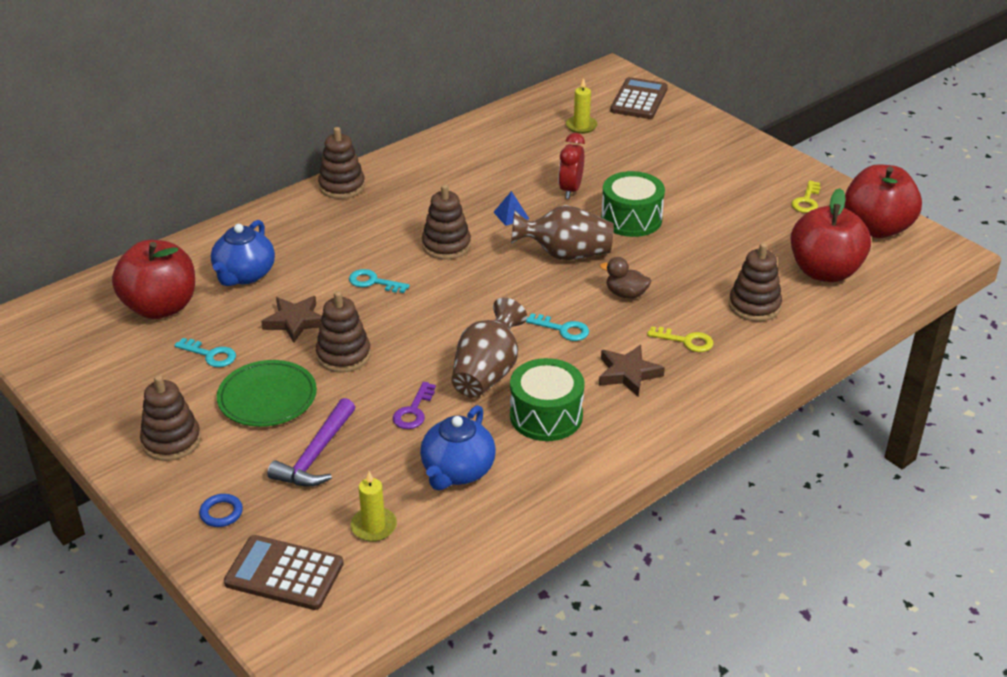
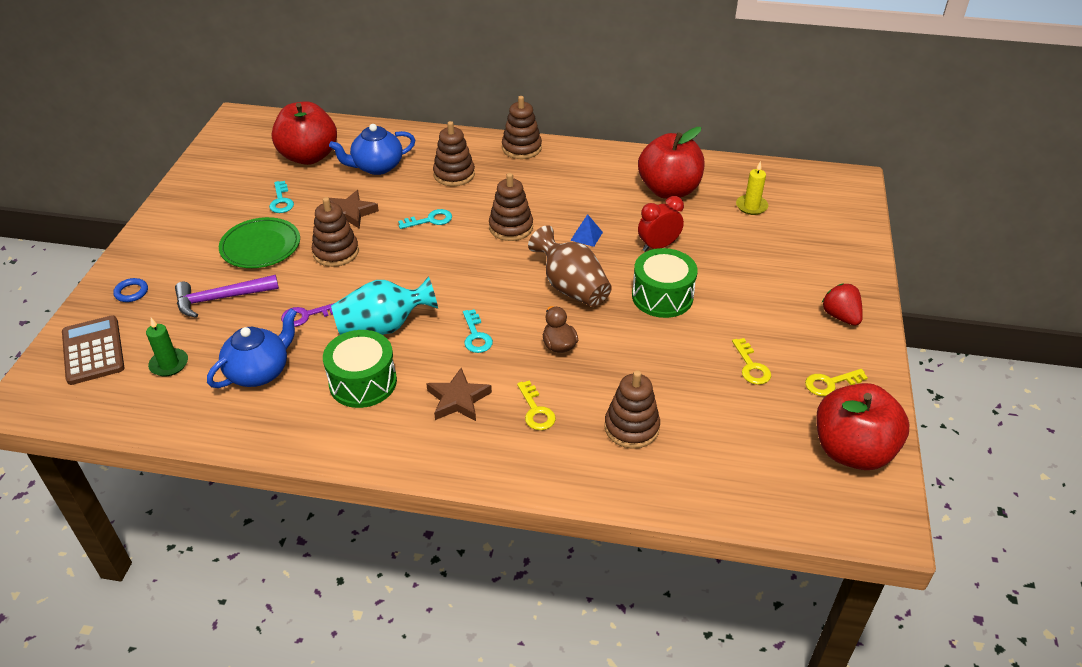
camera: 50 degrees right, 5 degrees up
brown stacking toy [140,375,201,461] -> brown stacking toy moved to [433,121,475,186]
turquoise key [349,269,410,293] -> turquoise key turned 90 degrees clockwise [398,209,452,229]
yellow candle [350,471,397,542] -> green candle [146,318,188,376]
blue teapot [420,405,496,490] -> blue teapot turned 150 degrees clockwise [207,308,297,388]
brown vase [451,298,527,398] -> turquoise vase [331,276,438,335]
brown calculator [610,77,668,119] -> none
red apple [791,188,871,282] -> red apple moved to [638,127,705,199]
none -> yellow key [732,338,771,385]
none -> red strawberry [822,284,863,326]

